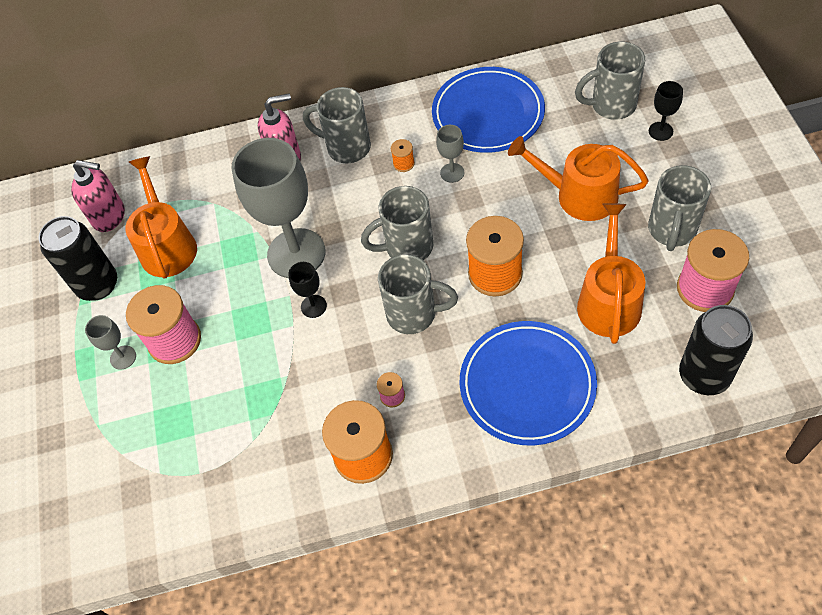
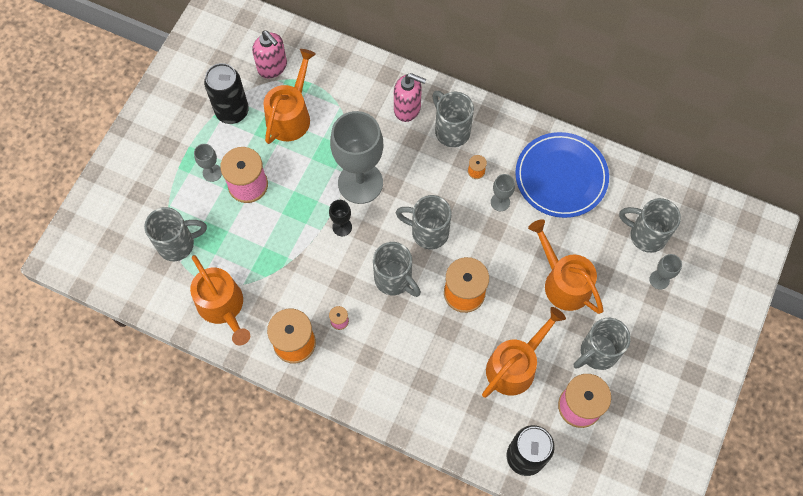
camera: 30 degrees right, 10 degrees up
blue plate [459,321,597,446] -> none
black goblet [649,81,683,141] -> grey goblet [649,254,682,290]
none -> grey mug [144,207,207,261]
none -> orange watering can [190,255,250,345]

